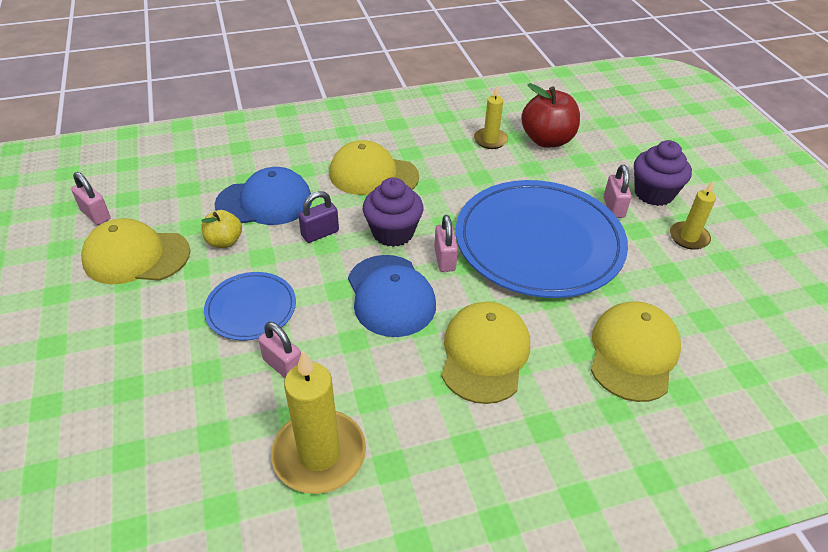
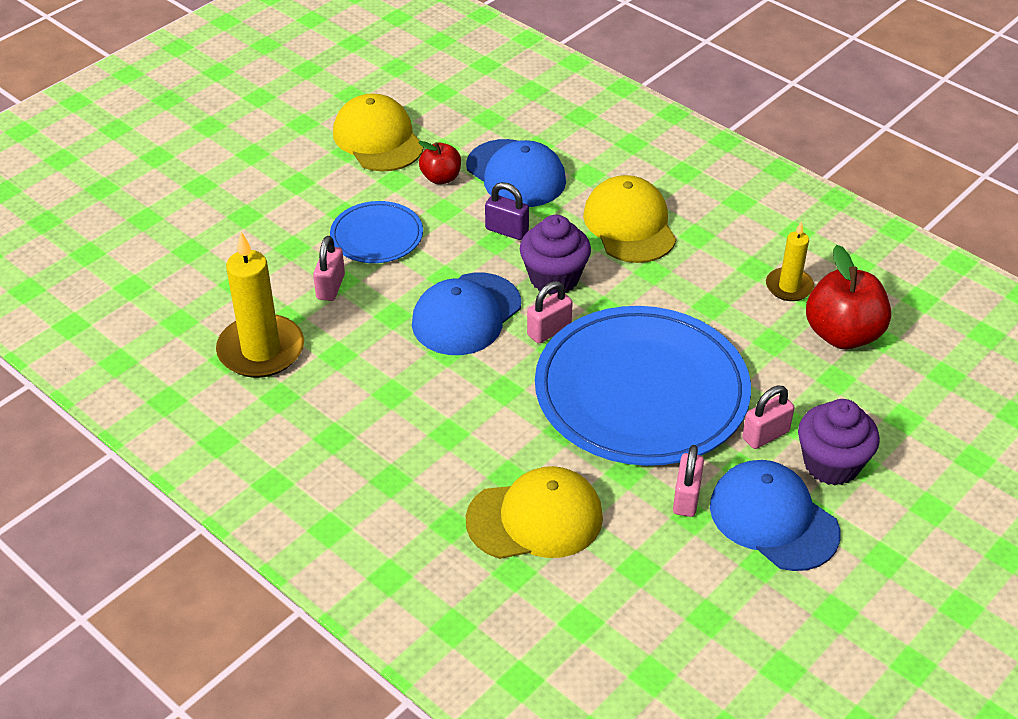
camera: 60 degrees right, 0 degrees up
pink padlock [71,172,111,225] -> pink padlock moved to [673,445,704,517]
yellow apple [201,210,242,248] -> red apple [418,141,461,184]
yellow cap [441,301,530,404] -> none
yellow candle [670,181,716,250] -> blue cap [710,460,840,571]

